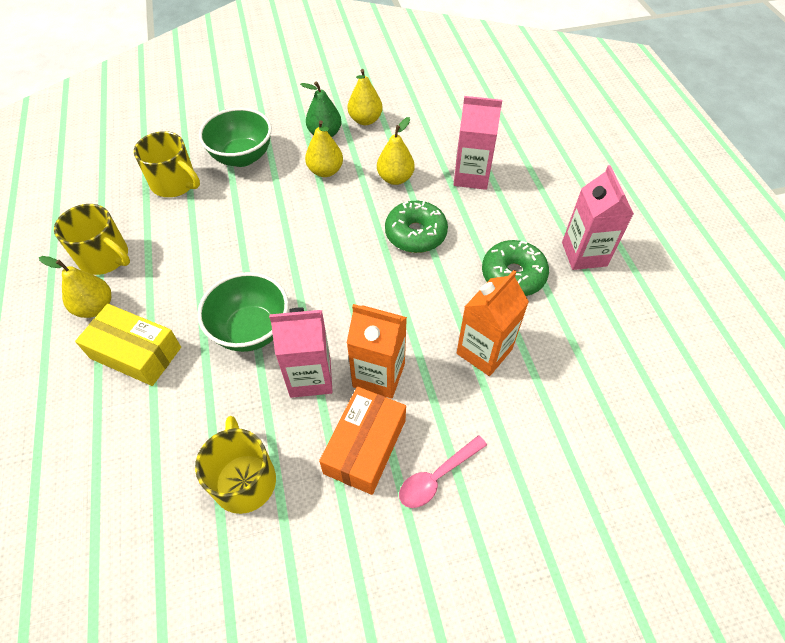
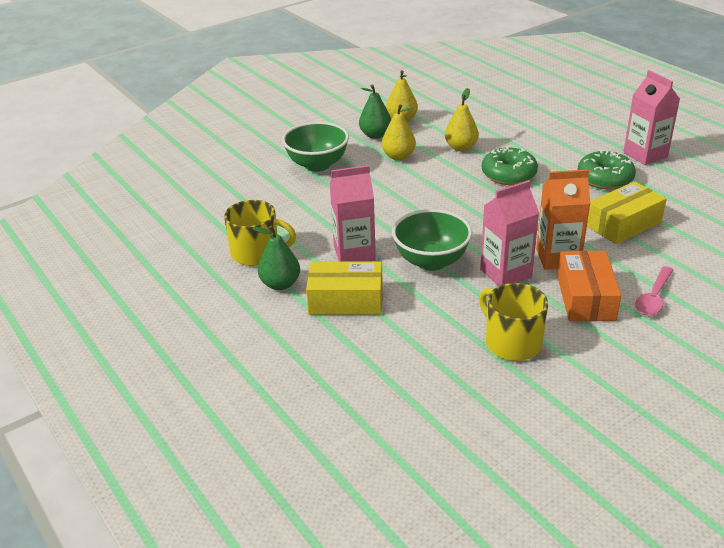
camera: 20 degrees left, 20 degrees down
yellow pear [39,256,111,318] -> green pear [252,225,300,290]
yellow mug [134,131,200,197] -> none
pink carton [454,96,502,190] -> pink carton moved to [330,165,376,262]
orange carton [457,270,529,376] -> yellow box [587,181,667,244]

